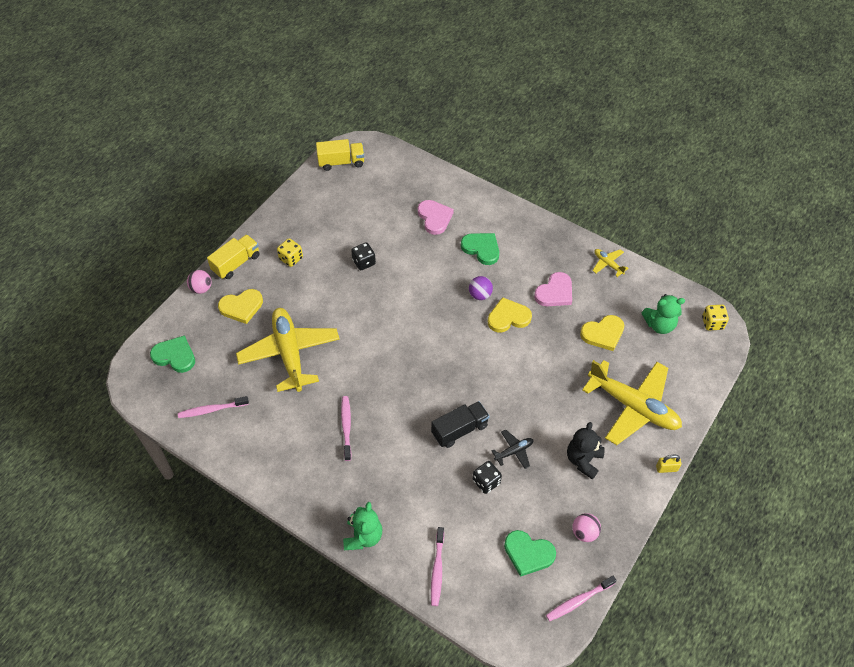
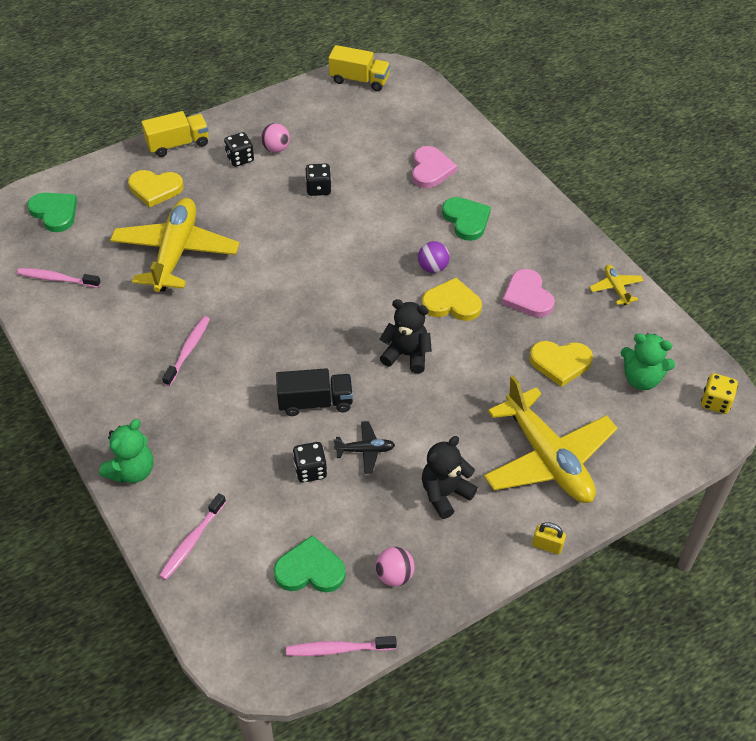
camera: 25 degrees right, 5 degrees down
pink ball [187,270,212,294] -> pink ball moved to [261,123,290,153]
yellow dice [277,238,303,267] -> black dice [224,132,254,167]
green heart [504,530,556,577] -> green heart turned 135 degrees clockwise [274,535,346,592]
pink heart [534,272,572,306] -> pink heart turned 90 degrees clockwise [502,269,555,318]
none -> black teddy bear [380,299,432,373]

